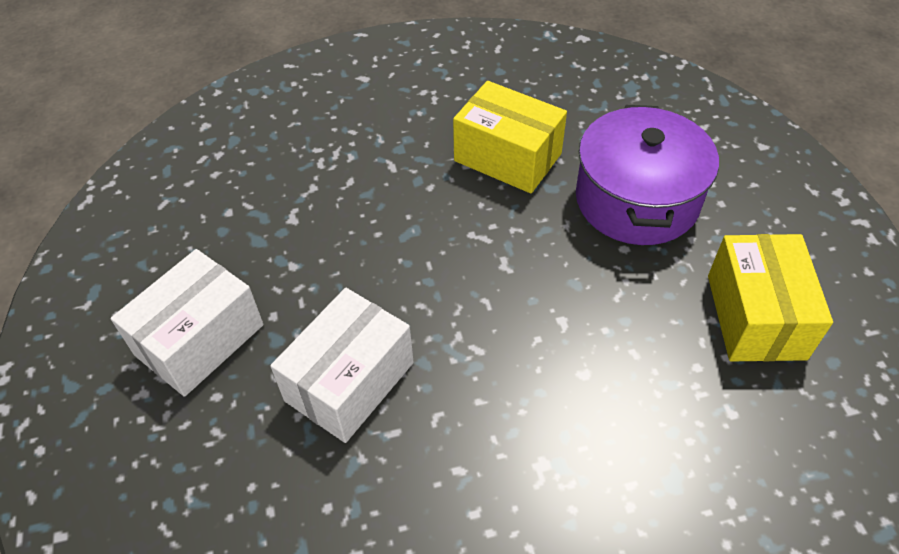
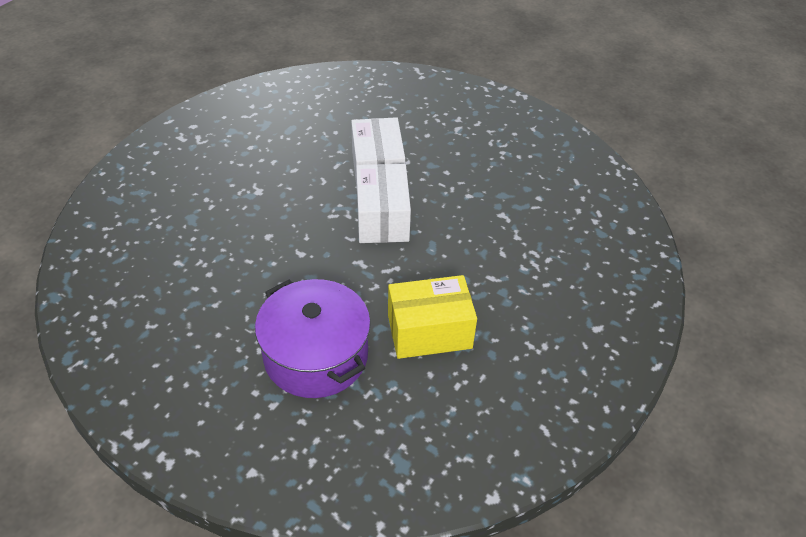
camera: 135 degrees right, 5 degrees down
white box [111,249,263,397] -> white box moved to [356,164,411,243]
yellow box [708,234,833,361] -> none

